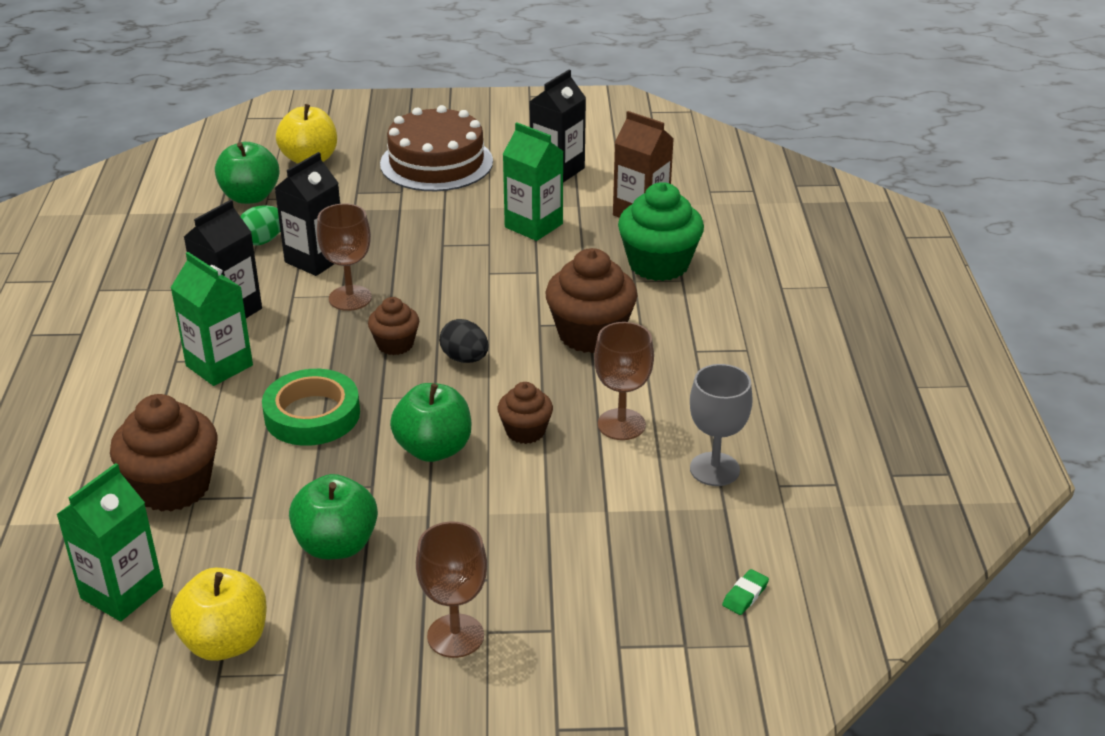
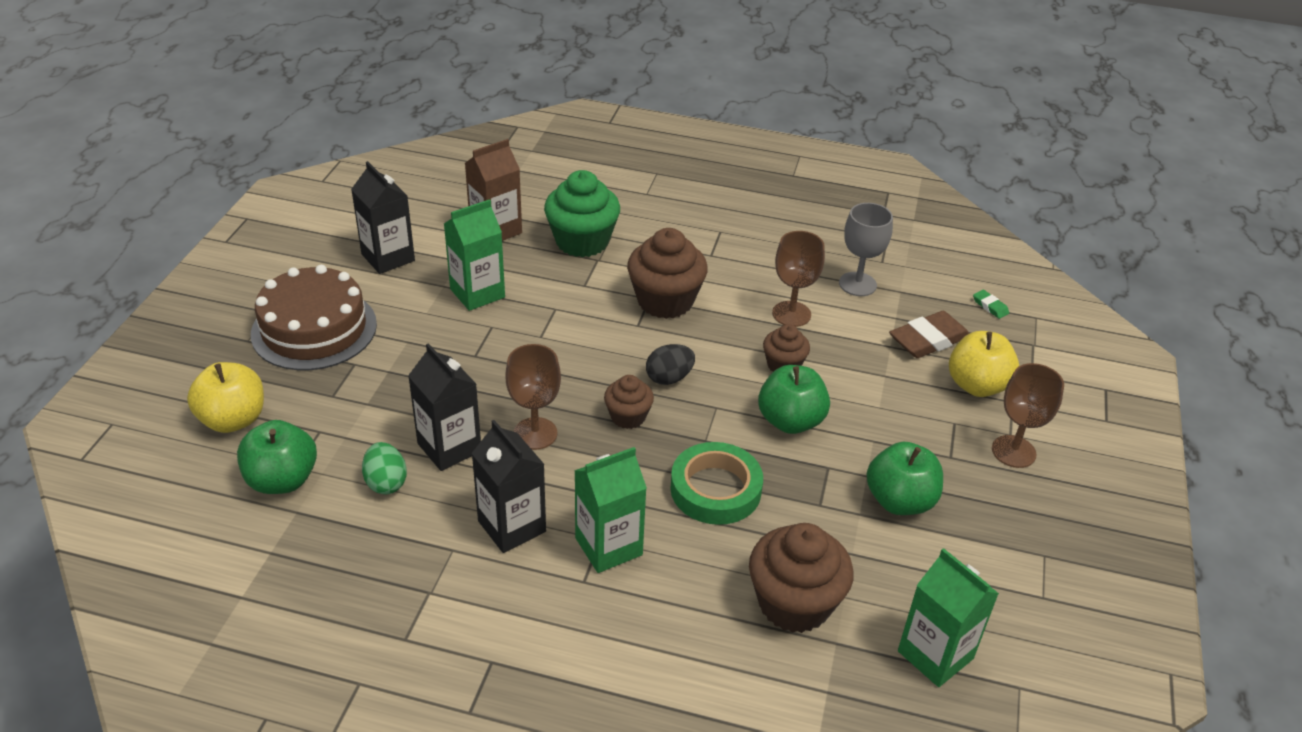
camera: 75 degrees left, 5 degrees up
yellow apple [171,568,267,661] -> yellow apple moved to [949,331,1019,397]
none -> brown eraser [889,311,970,358]

